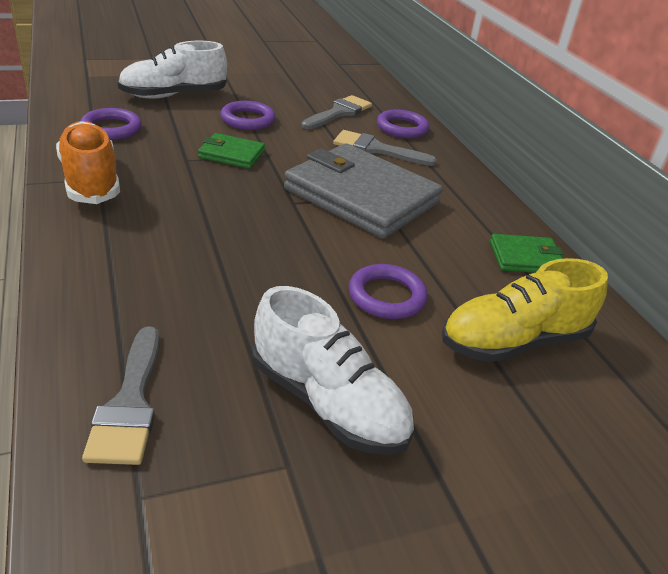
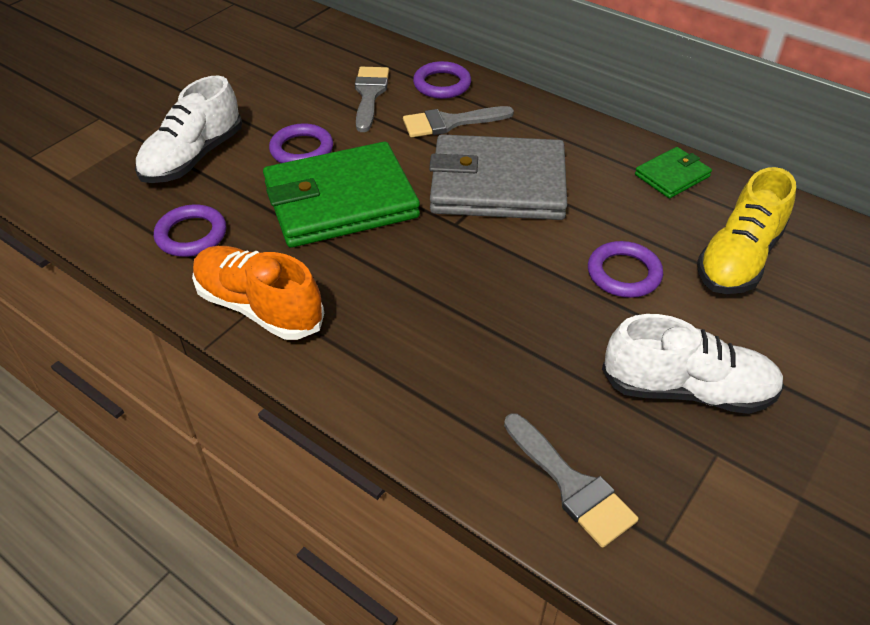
camera: 30 degrees left, 10 degrees up
green wallet [198,133,265,169] -> green wallet [263,142,420,248], size x2.14

